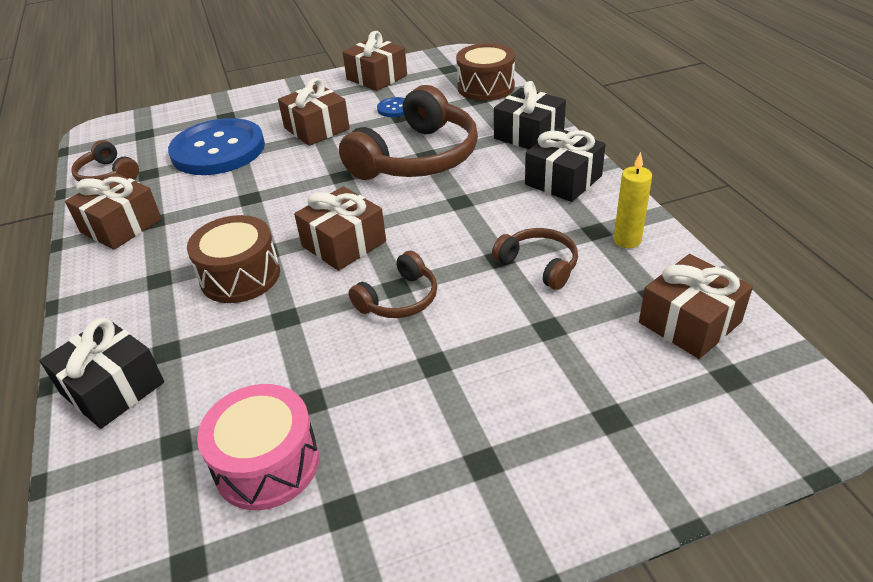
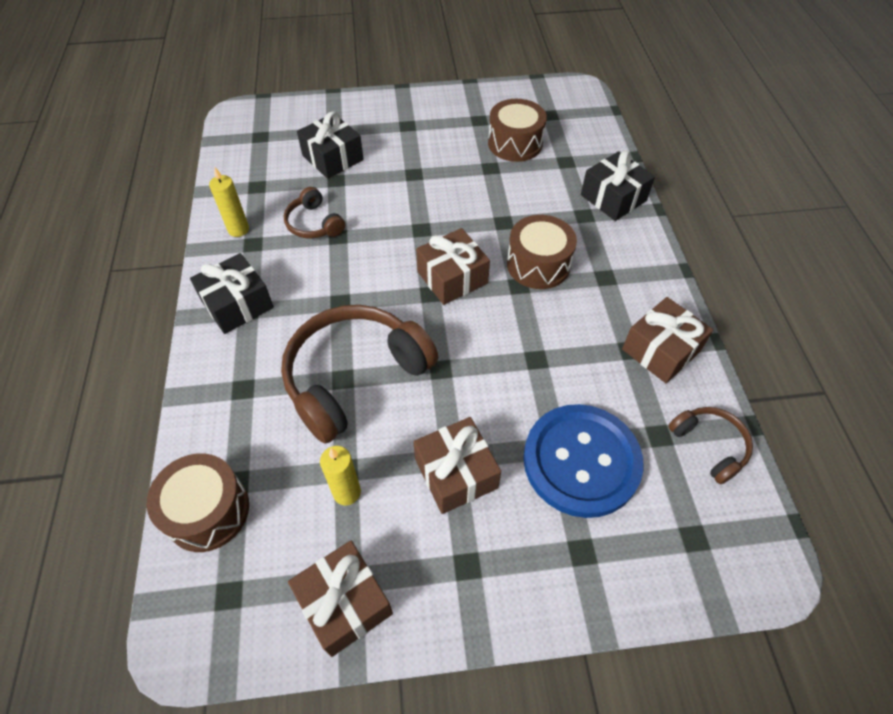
camera: 170 degrees left, 15 degrees up
pink drum [197,384,319,510] -> brown drum [488,99,547,162]
brown headphones [349,251,437,318] -> none
blue button [377,97,405,117] -> yellow candle [320,446,361,505]
black gift [494,81,566,149] -> black gift moved to [297,111,364,179]
brown gift [639,254,753,359] -> none

